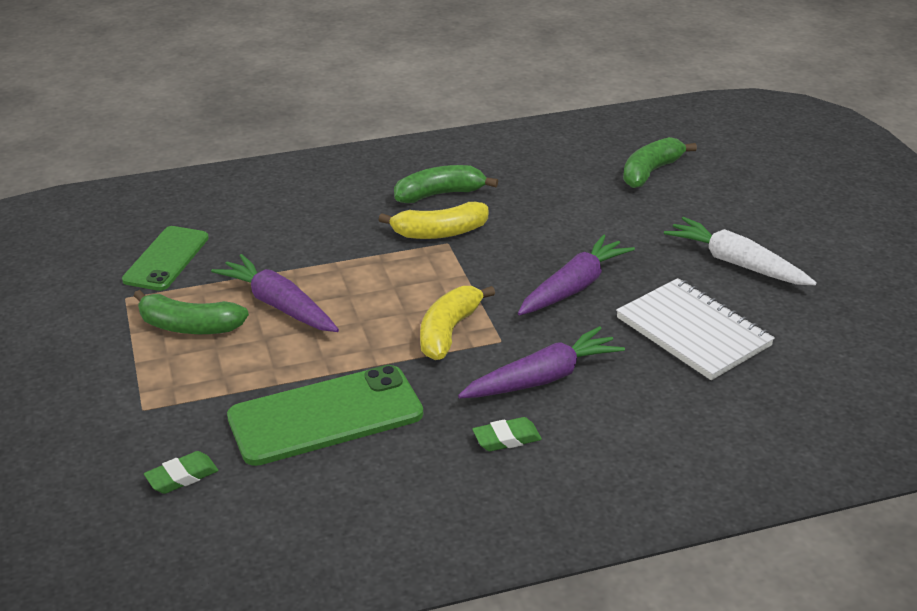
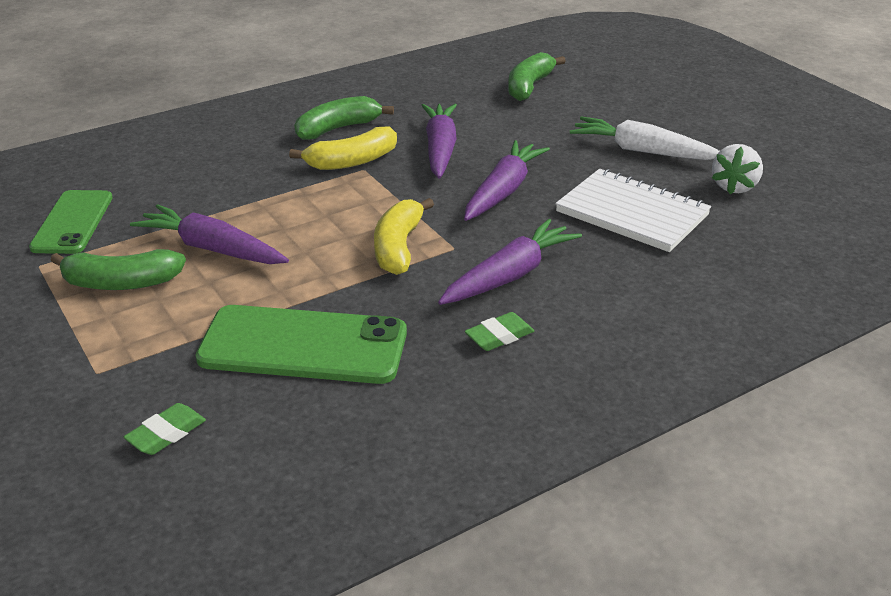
camera: 15 degrees left, 0 degrees up
green phone [227,365,423,466] -> green phone turned 45 degrees clockwise [195,305,407,384]
none -> purple carrot [421,104,457,179]
none -> white strawberry [712,144,763,194]

